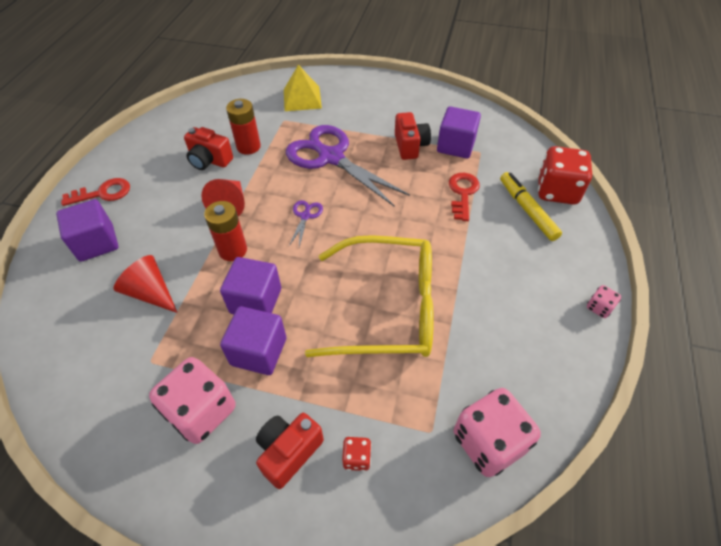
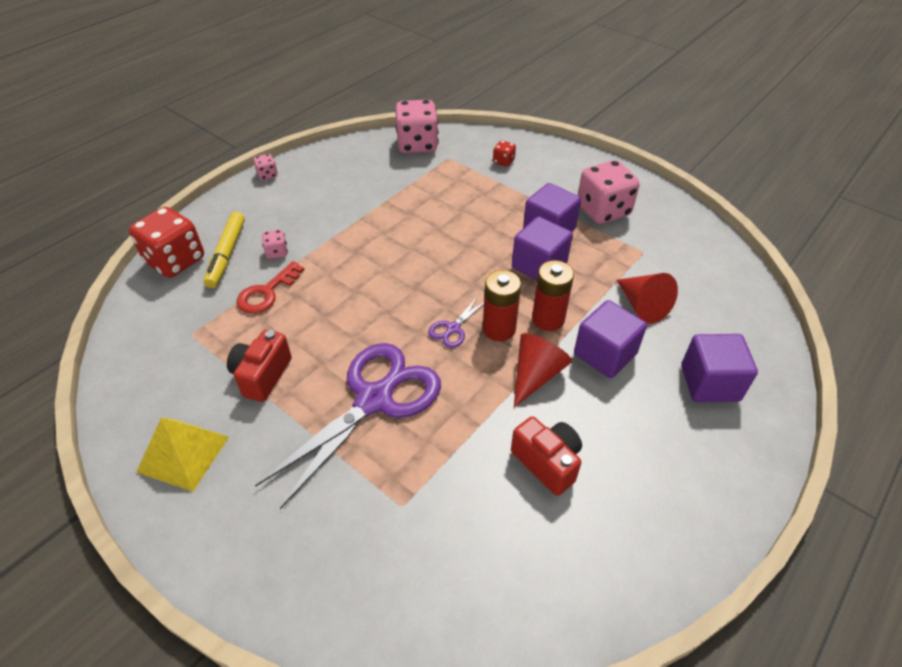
camera: 155 degrees left, 5 degrees down
red key [61,178,130,206] -> none
red battery [226,99,261,155] -> red battery moved to [483,270,521,341]
red camera [256,413,324,489] -> none
yellow pyramid [284,65,322,111] -> yellow pyramid moved to [136,418,229,492]
purple scissors [286,125,410,207] -> purple scissors turned 120 degrees counterclockwise [255,343,441,509]
yellow glasses [305,235,434,357] -> none
purple cube [437,107,481,158] -> purple cube moved to [574,300,647,378]
none -> pink dice [262,230,288,259]

